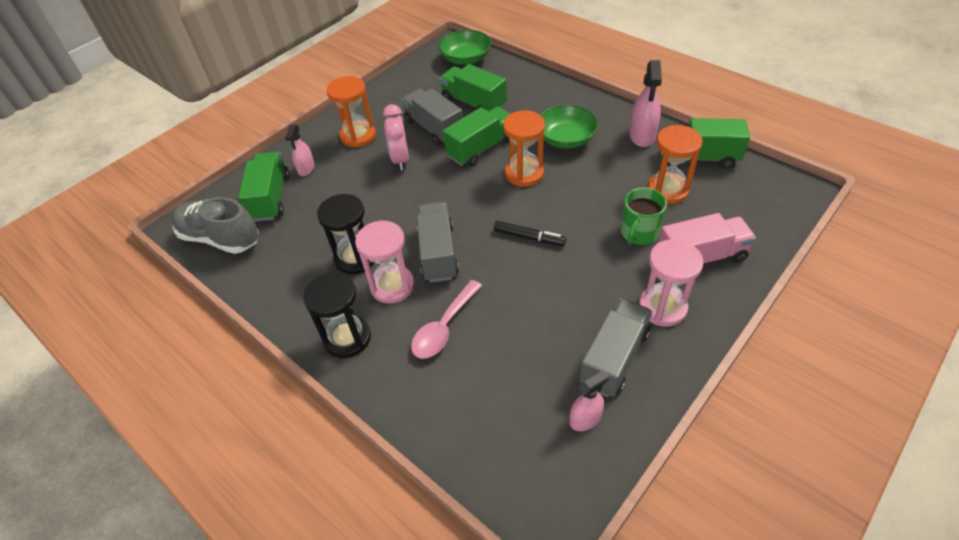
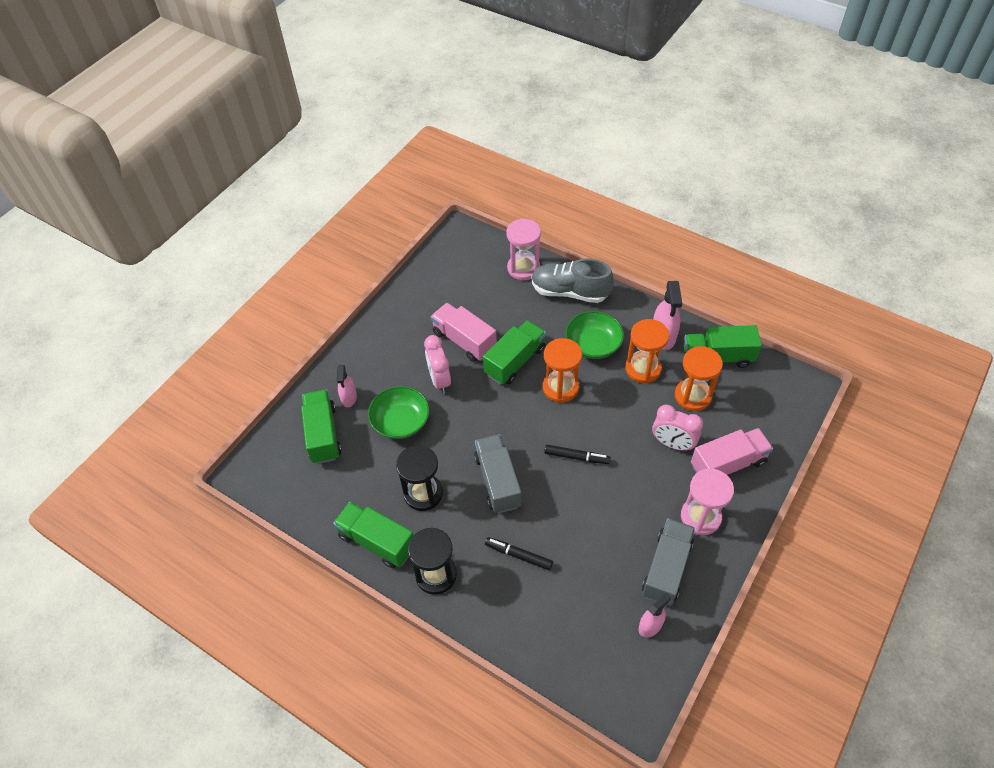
camera: 10 degrees left, 5 degrees up
grey shoe [171,197,259,254] -> grey shoe moved to [532,258,614,303]
orange hourglass [327,76,376,148] -> orange hourglass moved to [625,319,669,383]
pink hourglass [355,220,414,304] -> pink hourglass moved to [506,219,541,280]
grey truck [401,89,463,146] -> pink truck [431,303,497,362]
pink spoon [411,280,482,359] -> black marker [485,537,553,570]
green bowl [439,30,492,65] -> green bowl moved to [368,386,430,439]
green truck [439,64,507,111] -> green truck moved to [333,502,414,568]
green mug [621,187,667,245] -> pink clock [652,405,703,451]

